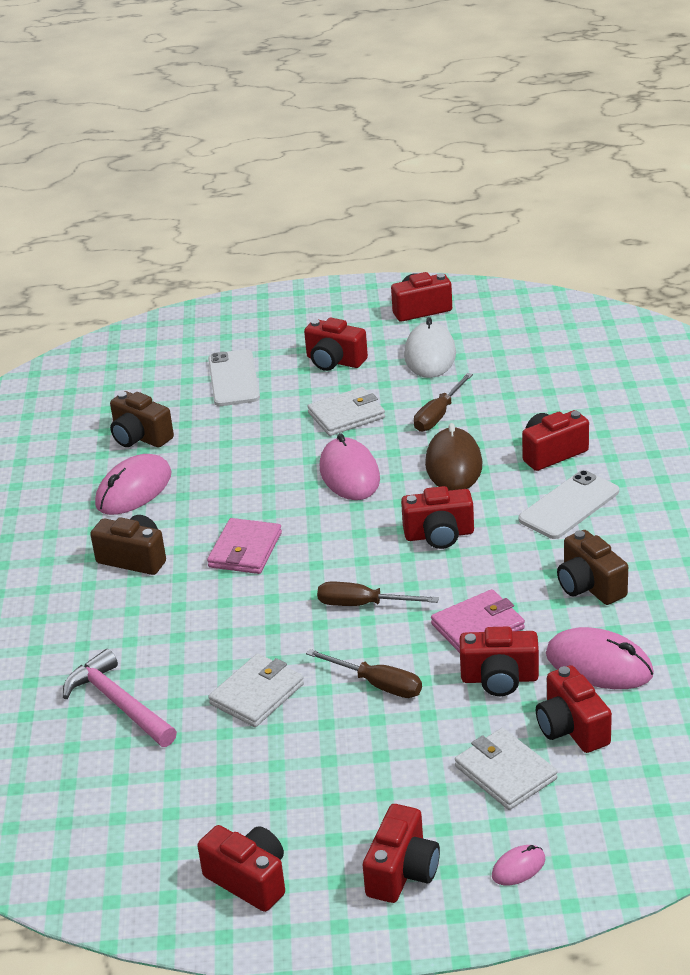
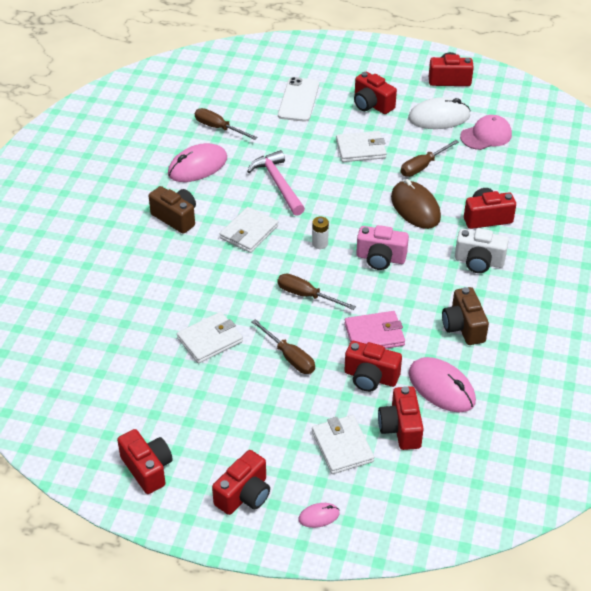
camera: 15 degrees right, 10 degrees up
pink hammer [63,649,177,747] -> pink hammer moved to [247,150,305,216]
brown camera [110,391,174,448] -> brown screwdriver [195,108,258,140]
pink wallet [207,518,282,574] -> white wallet [220,207,278,253]
pink mouse [320,433,380,500] -> none
red camera [401,486,474,549] -> pink camera [356,225,409,270]
white mouse [404,317,456,378] -> white mouse turned 60 degrees clockwise [408,97,470,129]
brown mouse [425,423,482,491] -> brown mouse turned 45 degrees counterclockwise [391,179,441,229]
white phone [519,470,619,539] -> white camera [455,228,509,273]
none -> white battery [312,217,329,249]
none -> pink cap [460,115,512,150]

